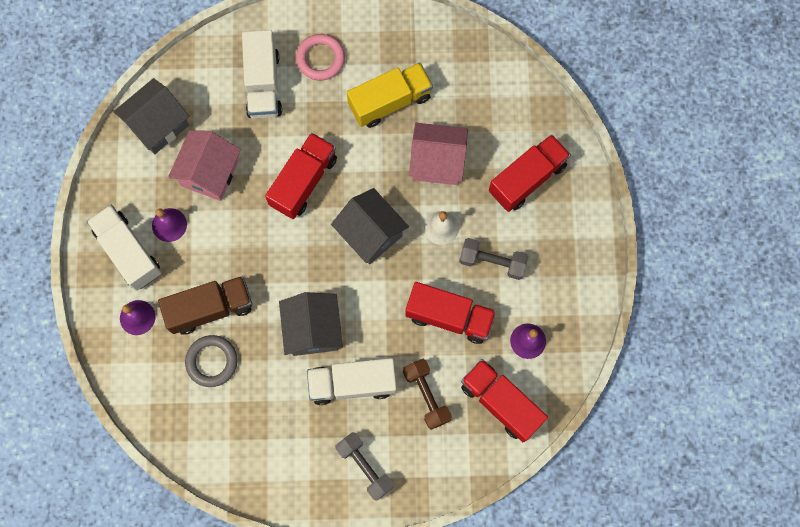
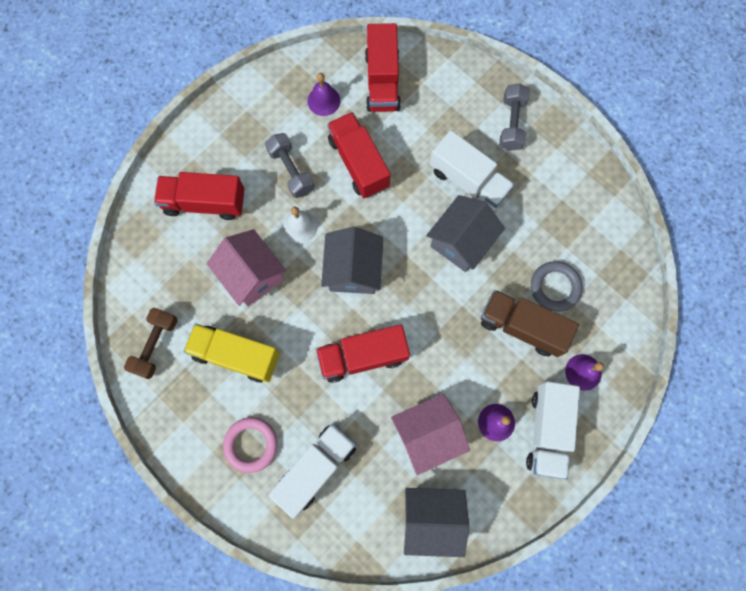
camera: 135 degrees left, 0 degrees up
brown dumbbell [403,359,452,430] -> brown dumbbell moved to [124,308,178,379]

